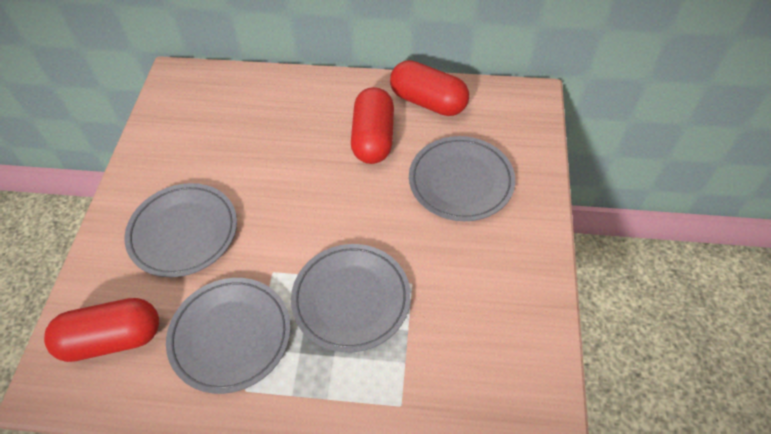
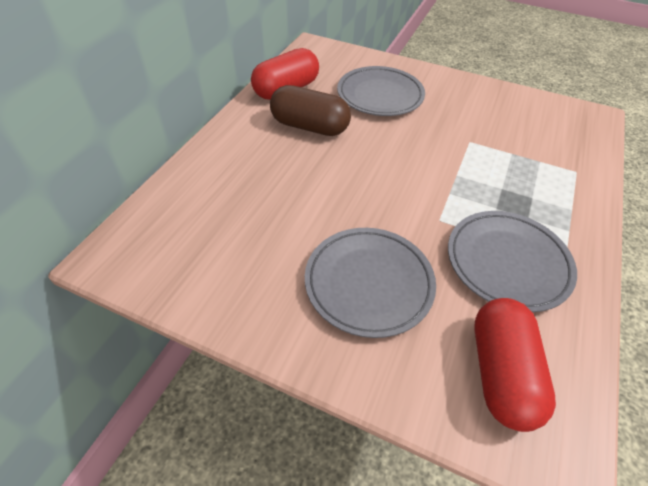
camera: 75 degrees left, 5 degrees down
grey plate [291,244,411,352] -> none
red capsule [351,87,394,164] -> brown capsule [270,85,351,136]

